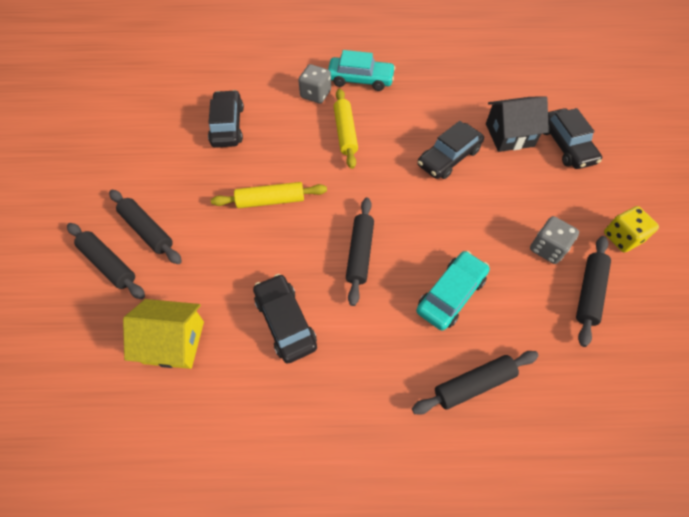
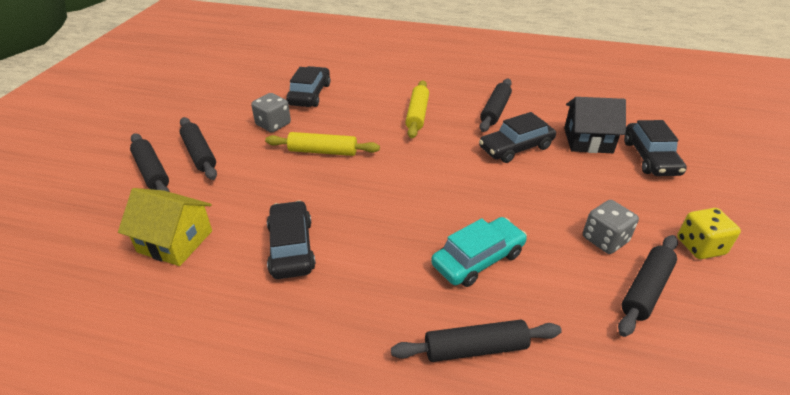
camera: 15 degrees right, 20 degrees down
grey dice [298,64,331,104] -> grey dice moved to [251,93,291,132]
turquoise car [328,50,396,91] -> none
black rolling pin [346,198,374,306] -> black rolling pin moved to [479,79,512,132]

